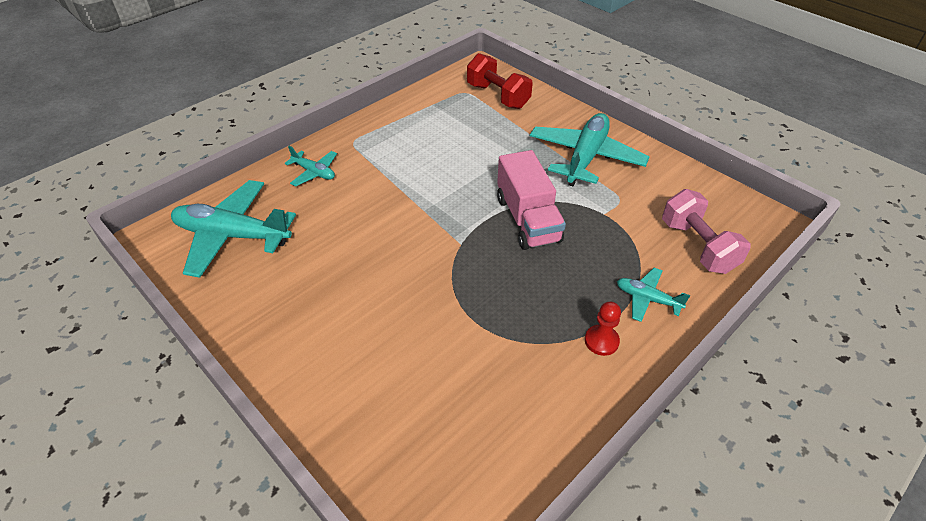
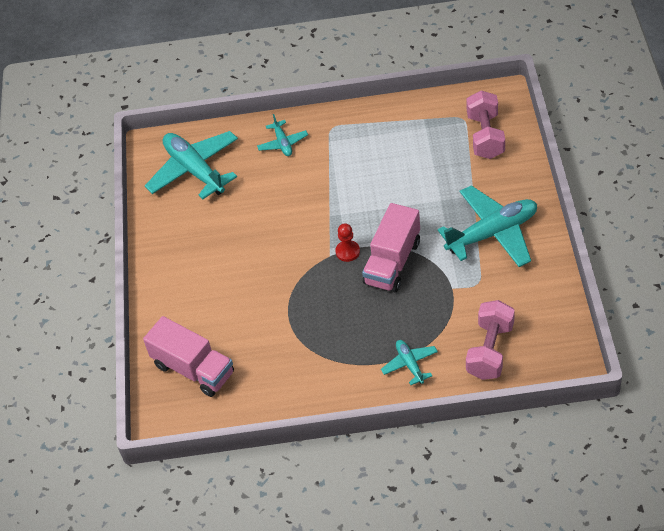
camera: 45 degrees right, 5 degrees up
red dumbbell [467,53,533,109] -> pink dumbbell [466,90,505,159]
red pawn [585,302,621,356] -> red pawn moved to [335,223,360,262]
none -> pink truck [143,316,234,397]

